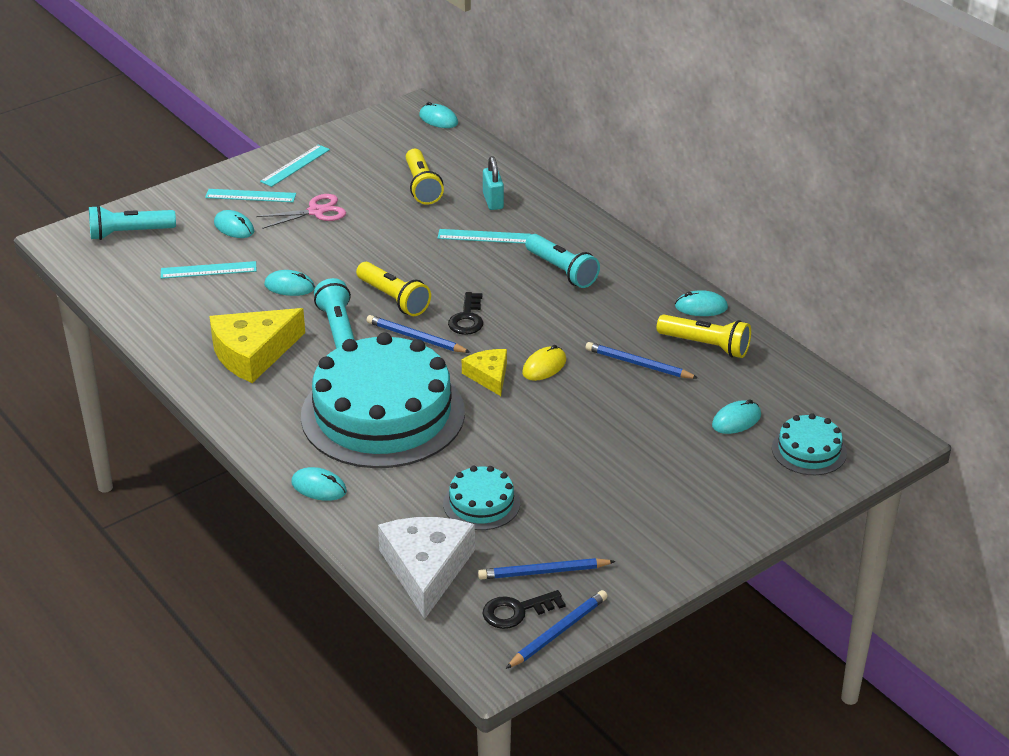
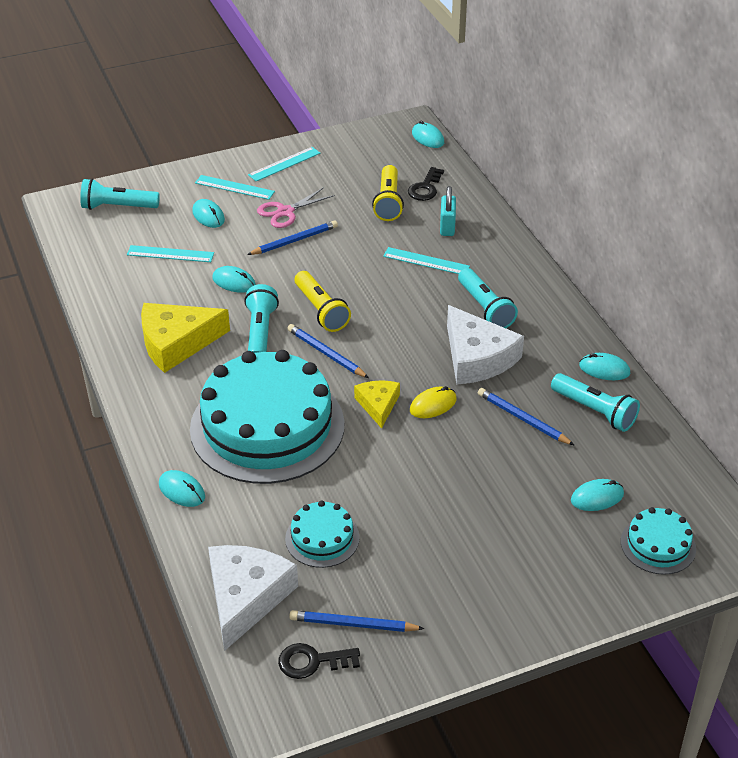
camera: 15 degrees right, 5 degrees up
pink scissors [256,194,346,229] -> pink scissors turned 150 degrees clockwise [257,187,335,228]
black key [448,292,483,335] -> black key moved to [408,167,444,201]
blue pencil [506,590,608,669] -> blue pencil moved to [247,220,338,255]
yellow flashlight [657,314,751,358] -> turquoise flashlight [551,373,640,432]
none -> white cheese [447,305,524,385]

